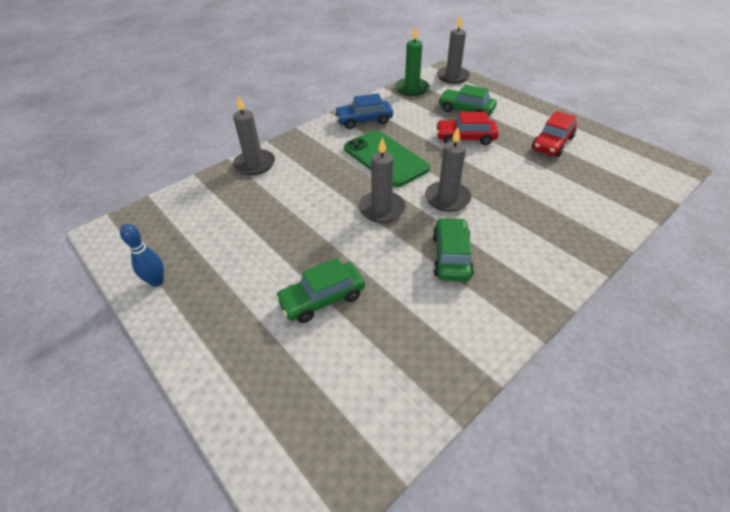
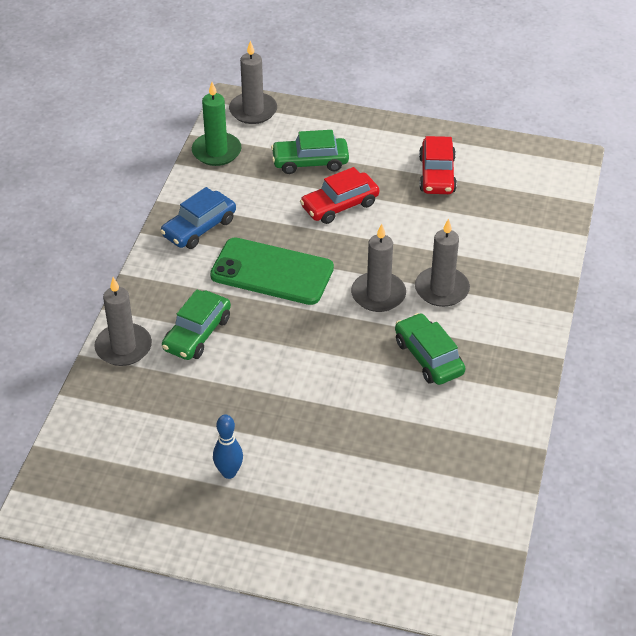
camera: 35 degrees left, 0 degrees up
blue bowling pin [120,224,164,287] -> blue bowling pin moved to [213,415,243,479]
green car [275,258,365,323] -> green car moved to [162,289,231,360]
grey candle [359,137,406,223] -> grey candle moved to [415,218,470,307]

